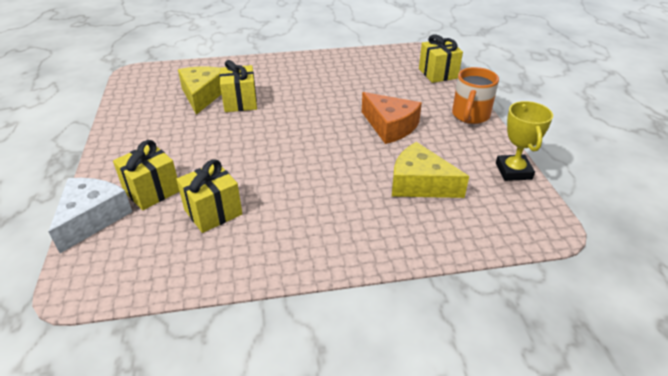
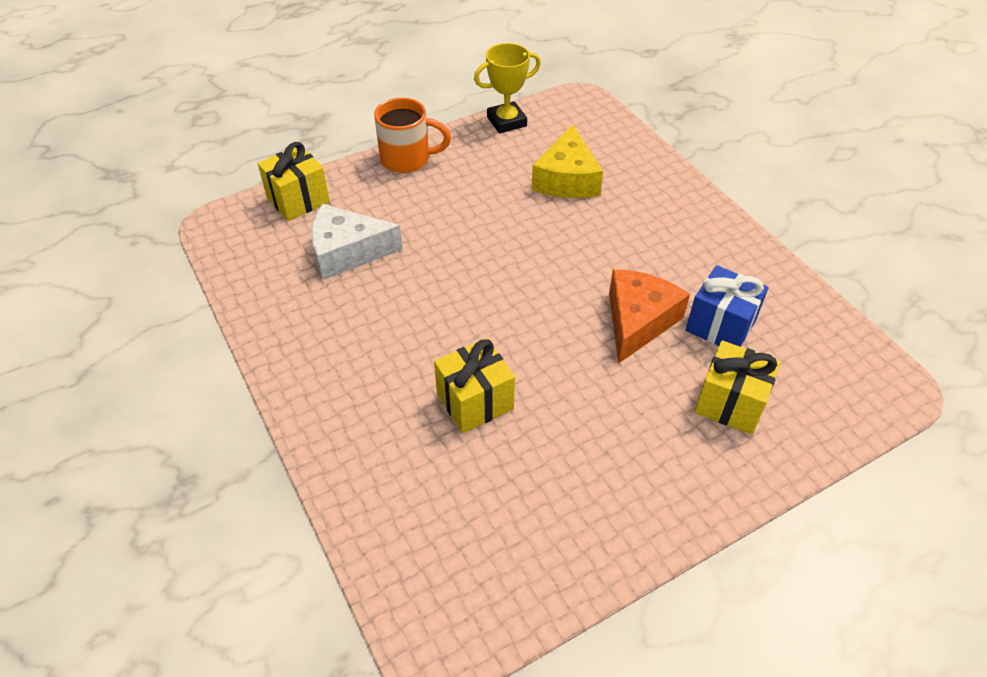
camera: 110 degrees left, 10 degrees up
white cheese [48,178,132,253] -> white cheese moved to [311,204,403,280]
yellow gift [176,159,242,233] -> blue gift [686,265,768,347]
yellow cheese [178,66,222,115] -> none
orange cheese [362,92,422,144] -> orange cheese moved to [609,269,690,364]

